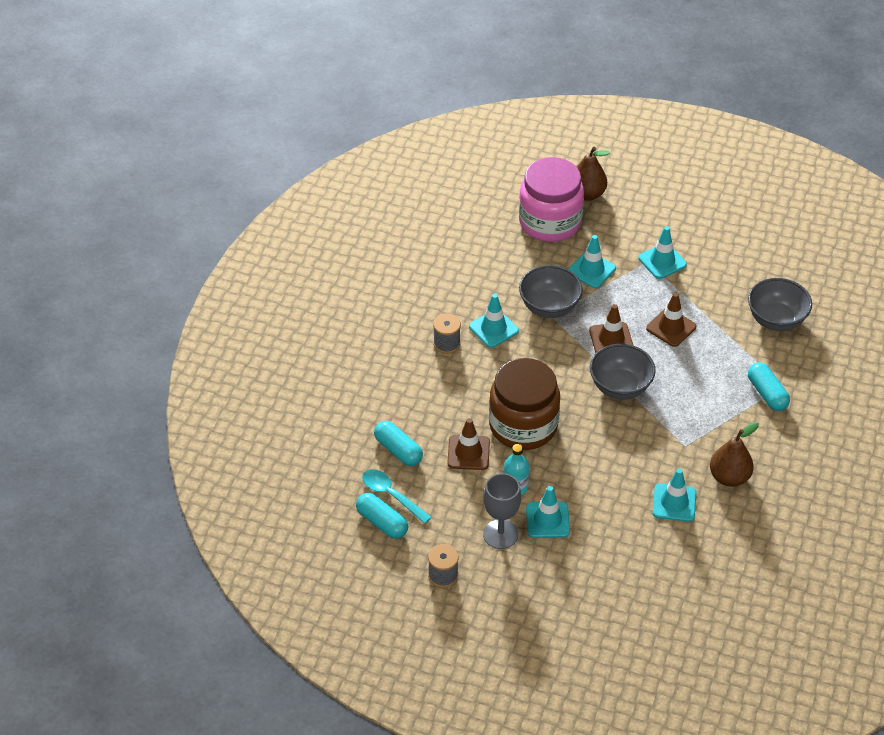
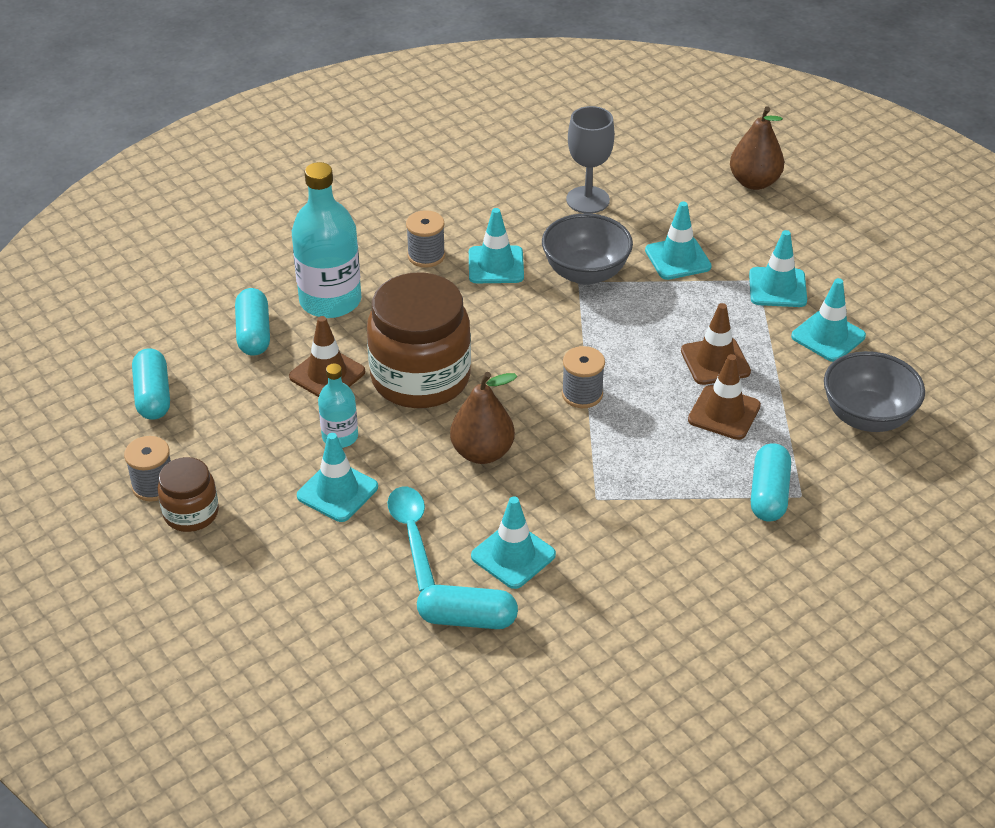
camera: 35 degrees right, 5 degrees down
turquoise spoon [362,469,432,524] -> turquoise spoon moved to [387,487,435,591]
grey goblet [483,473,521,549] -> grey goblet moved to [566,106,615,214]
pink jar [519,157,584,242] -> none
brown traffic cone [589,304,634,353] -> brown traffic cone moved to [688,354,761,440]
grey bowl [590,344,656,400] -> grey spool [562,346,605,408]
brown pear [710,422,759,487] -> brown pear moved to [450,372,518,464]
none -> brown jar [158,457,219,532]
none -> turquoise bottle [292,162,361,318]
none -> turquoise capsule [417,585,518,629]
none -> turquoise traffic cone [791,278,866,362]

